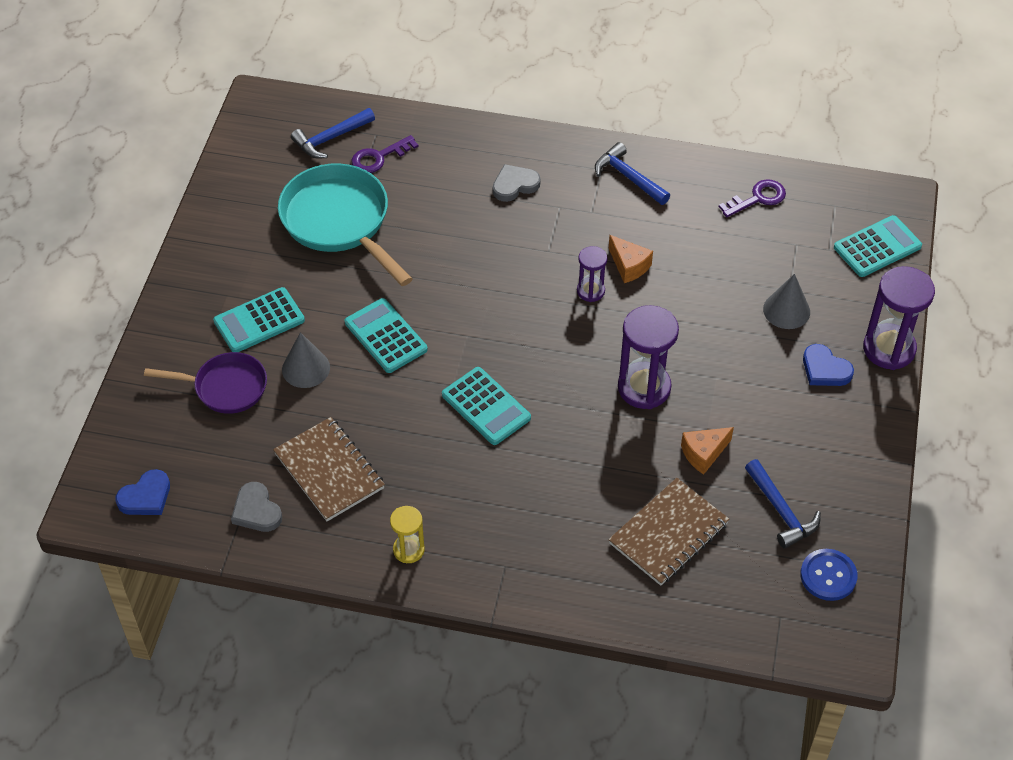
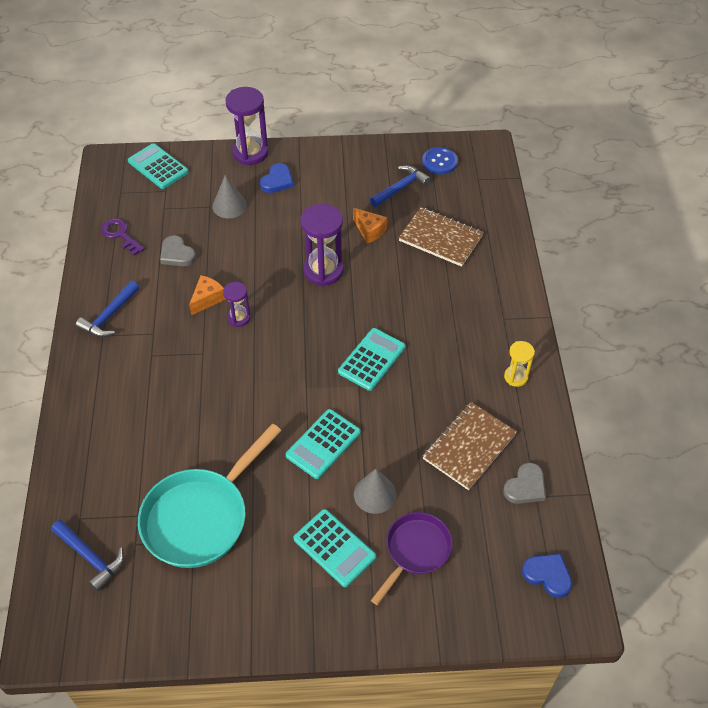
camera: 105 degrees left, 0 degrees up
purple pan [144,352,267,414] -> purple pan turned 45 degrees clockwise [371,512,452,605]
purple key [351,135,419,173] -> none
grey heart [493,164,541,202] -> grey heart moved to [160,235,196,266]

